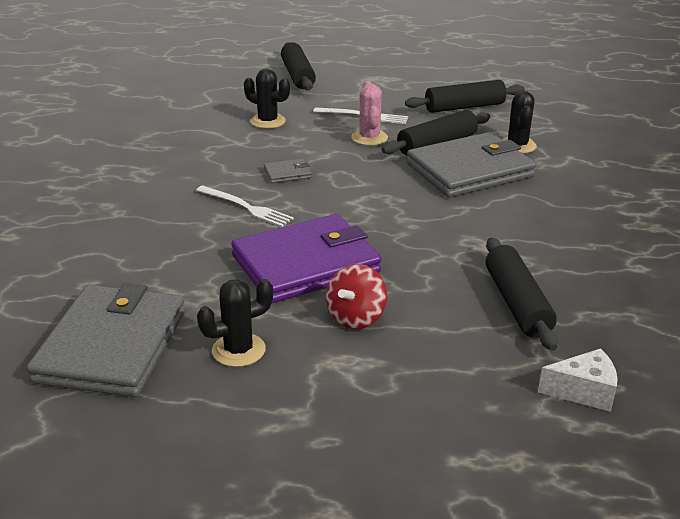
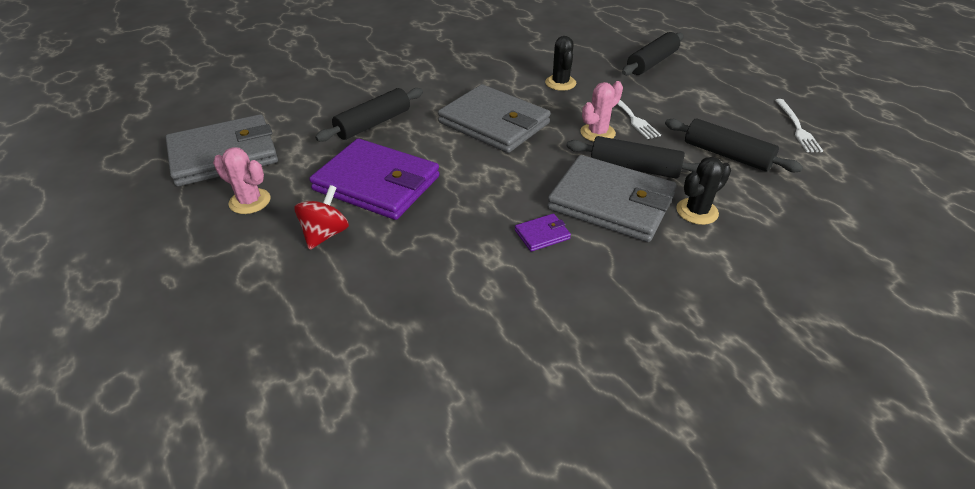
camera: 55 degrees right, 10 degrees up
white fork [196,186,294,227] -> white fork moved to [775,99,823,152]
black cactus [197,279,273,367] -> pink cactus [213,147,271,214]
grey wallet [264,159,312,183] -> grey wallet [438,84,551,153], size x2.48
red spinning top [326,264,387,329] -> red spinning top turned 120 degrees clockwise [294,185,349,250]
black rolling pin [486,238,558,351] -> black rolling pin moved to [315,88,423,142]
white cheese [538,348,617,412] -> none
none -> purple wallet [515,214,571,252]

